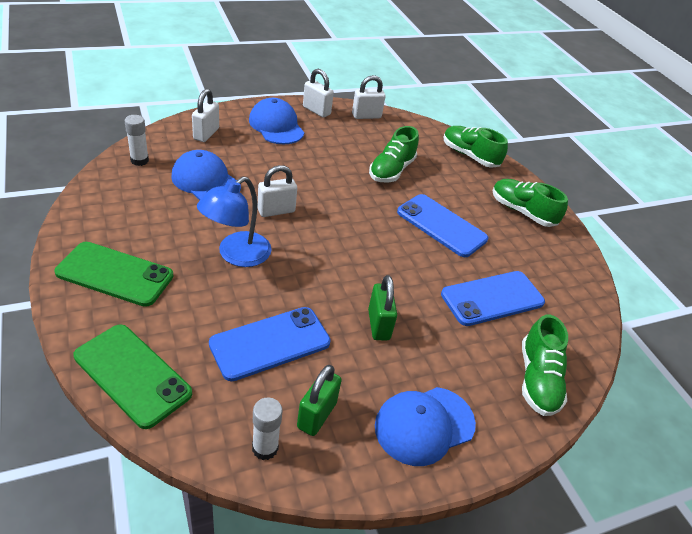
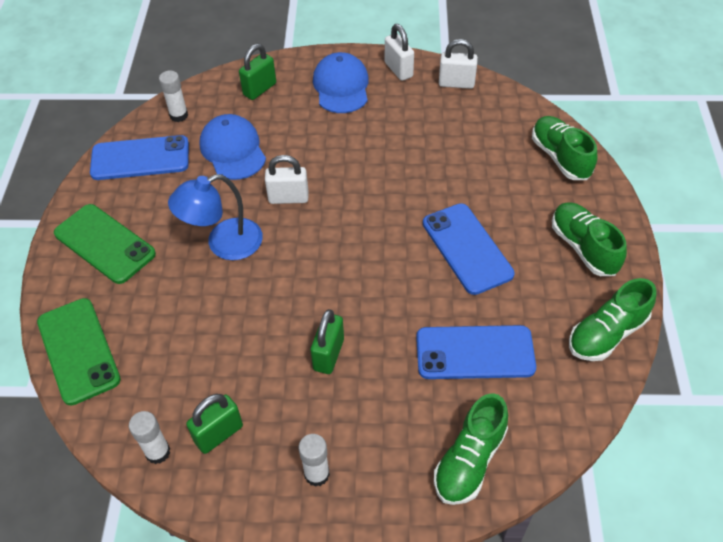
camera: 30 degrees right, 10 degrees up
white padlock [192,89,219,142] -> green padlock [239,44,276,100]
blue phone [209,307,331,381] -> blue phone moved to [90,135,189,180]
green shoe [369,126,419,182] -> green shoe moved to [569,278,656,361]
blue cap [375,387,476,466] -> white glue stick [299,434,330,487]

